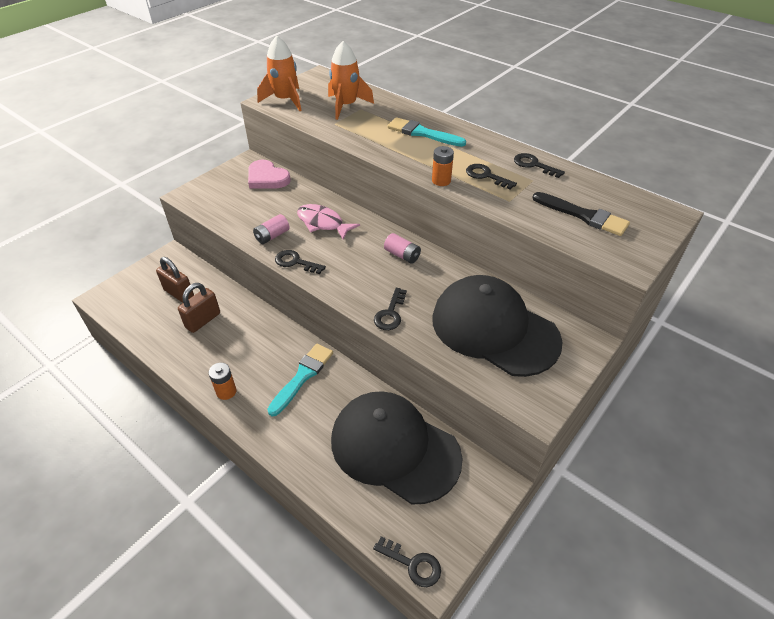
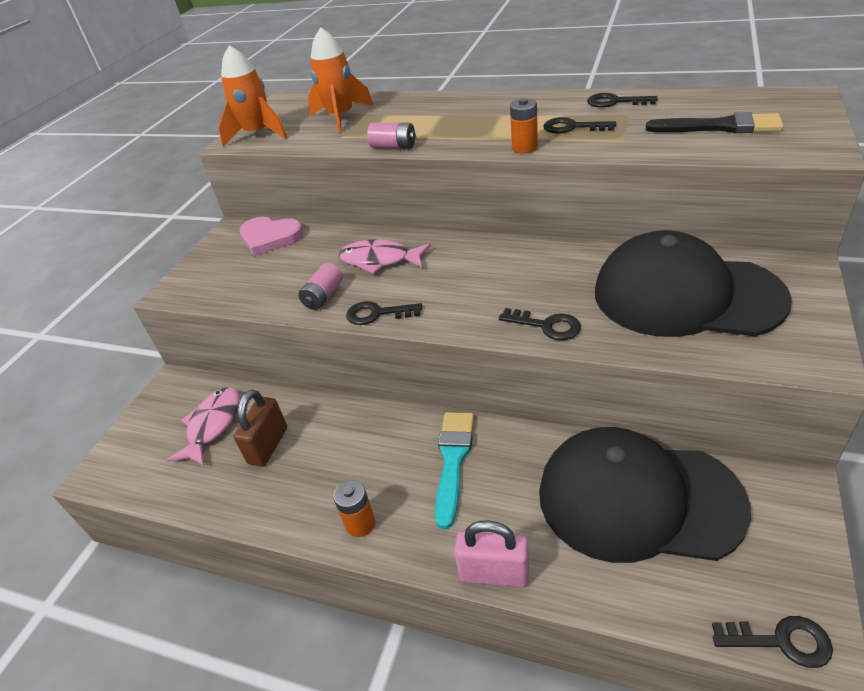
camera: 15 degrees left, 5 degrees down
brown padlock [156,257,194,303] -> pink fish [167,387,240,466]
black key [374,288,407,330] -> black key turned 60 degrees counterclockwise [499,308,581,340]
pink battery [384,233,421,264] -> pink battery moved to [367,123,416,149]
turquoise brush [387,117,466,147] -> none
none -> pink padlock [454,520,529,587]

